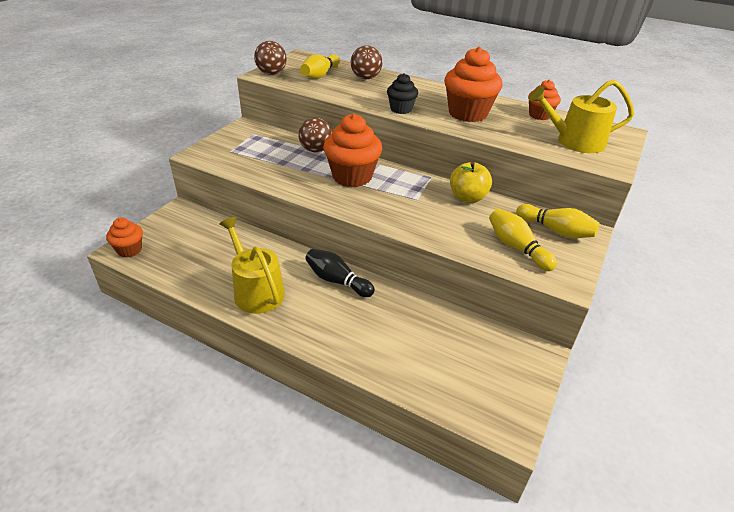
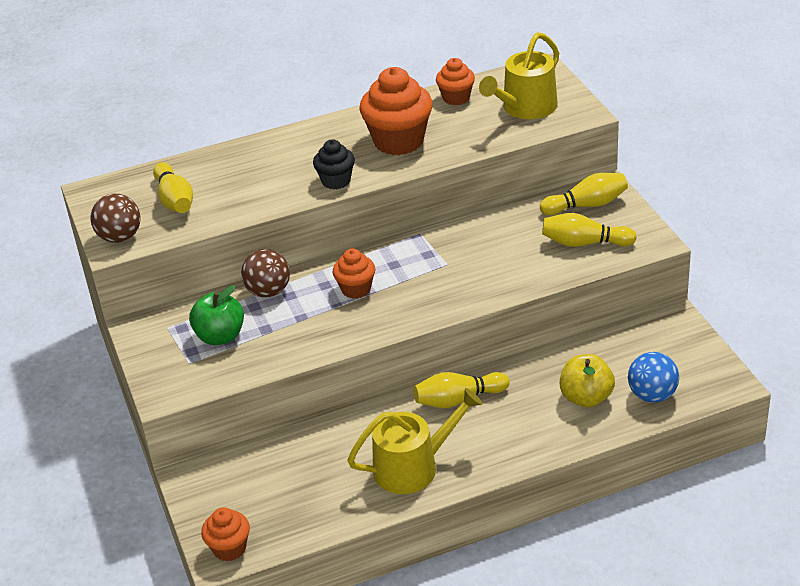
camera: 45 degrees left, 0 degrees up
yellow watering can [219,217,285,314] -> yellow watering can turned 150 degrees clockwise [347,388,482,494]
black bowling pin [305,249,375,297] -> yellow bowling pin [414,372,509,408]
orange cupcake [323,113,382,187] -> orange cupcake [333,249,375,299], size x0.56
brown ball [351,45,382,79] -> none
yellow apple [450,162,492,203] -> yellow apple moved to [560,354,615,408]
none -> green apple [189,285,244,345]
none -> blue ball [628,352,679,403]

